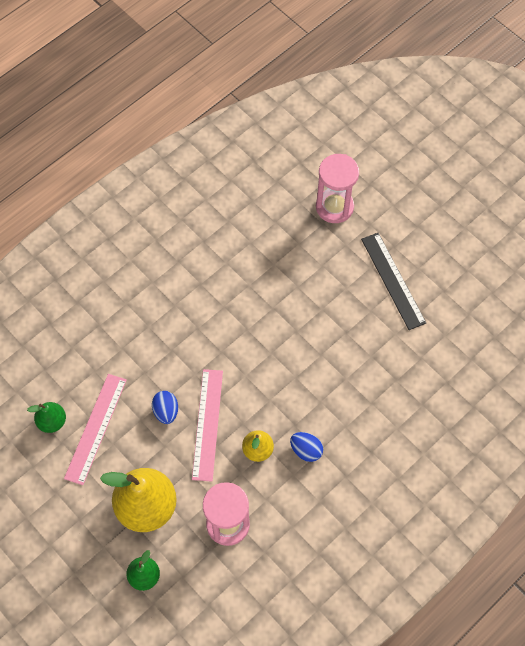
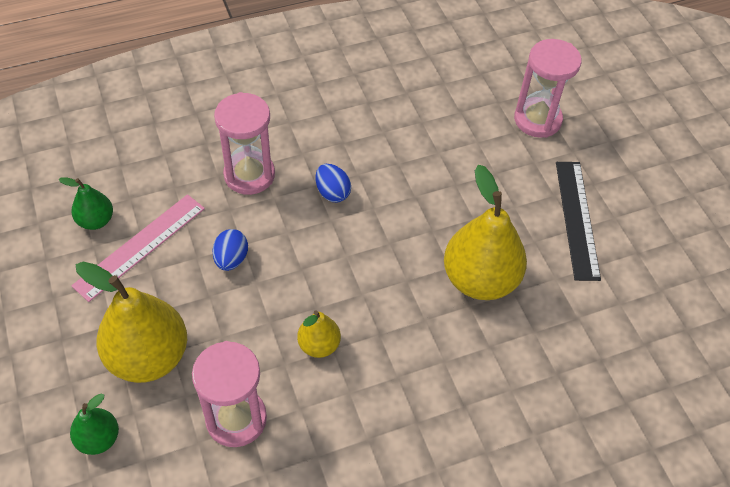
camera: 20 degrees right, 10 degrees down
pink ruler [192,369,223,481] -> none
blue egg [290,432,323,462] -> blue egg moved to [316,164,351,202]
none -> pink hourglass [214,92,275,195]
none -> yellow pear [444,165,527,300]

